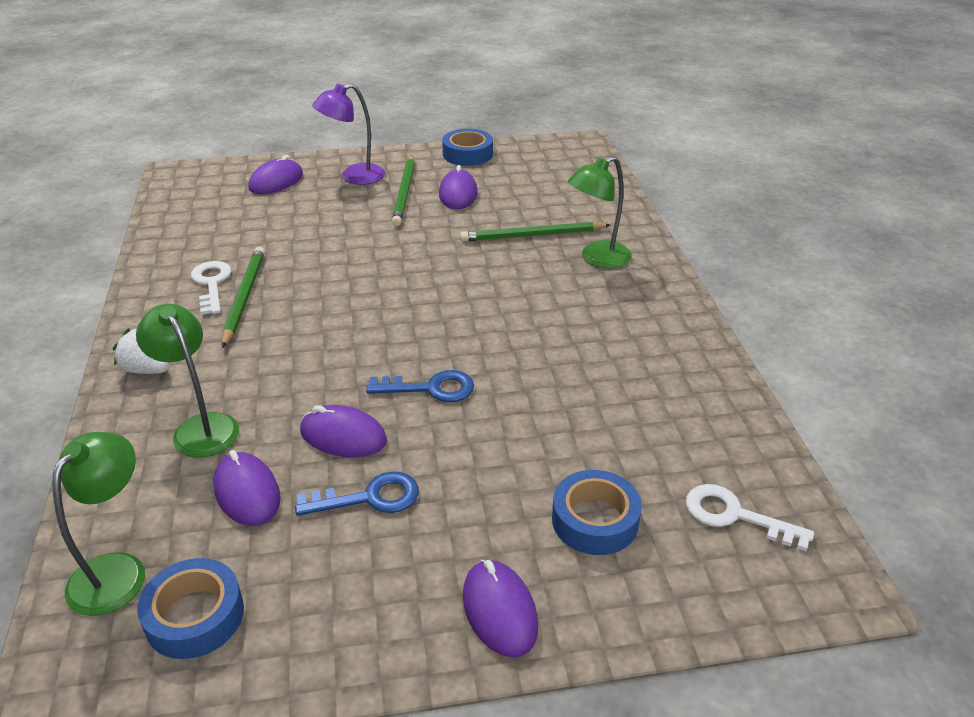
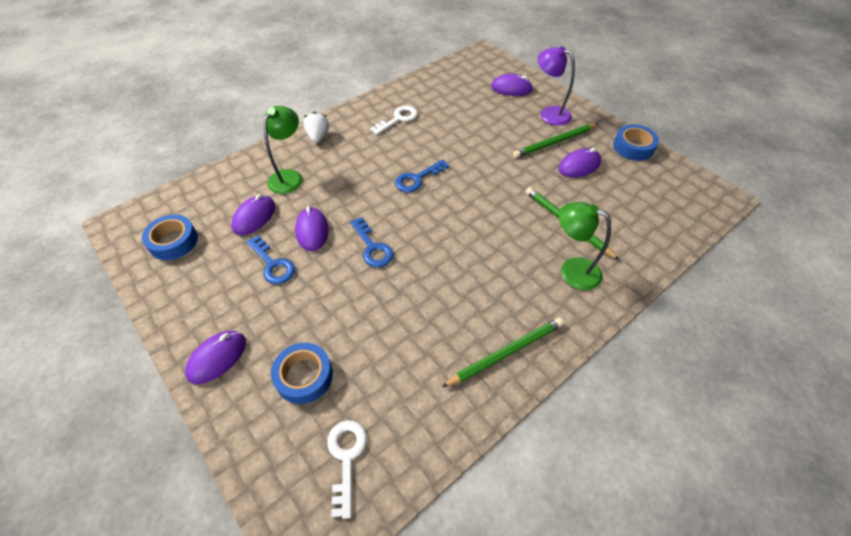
camera: 60 degrees right, 15 degrees up
green lamp [52,432,145,616] -> none
green pencil [222,247,265,348] -> green pencil moved to [442,318,564,387]
none -> blue key [395,159,449,192]

